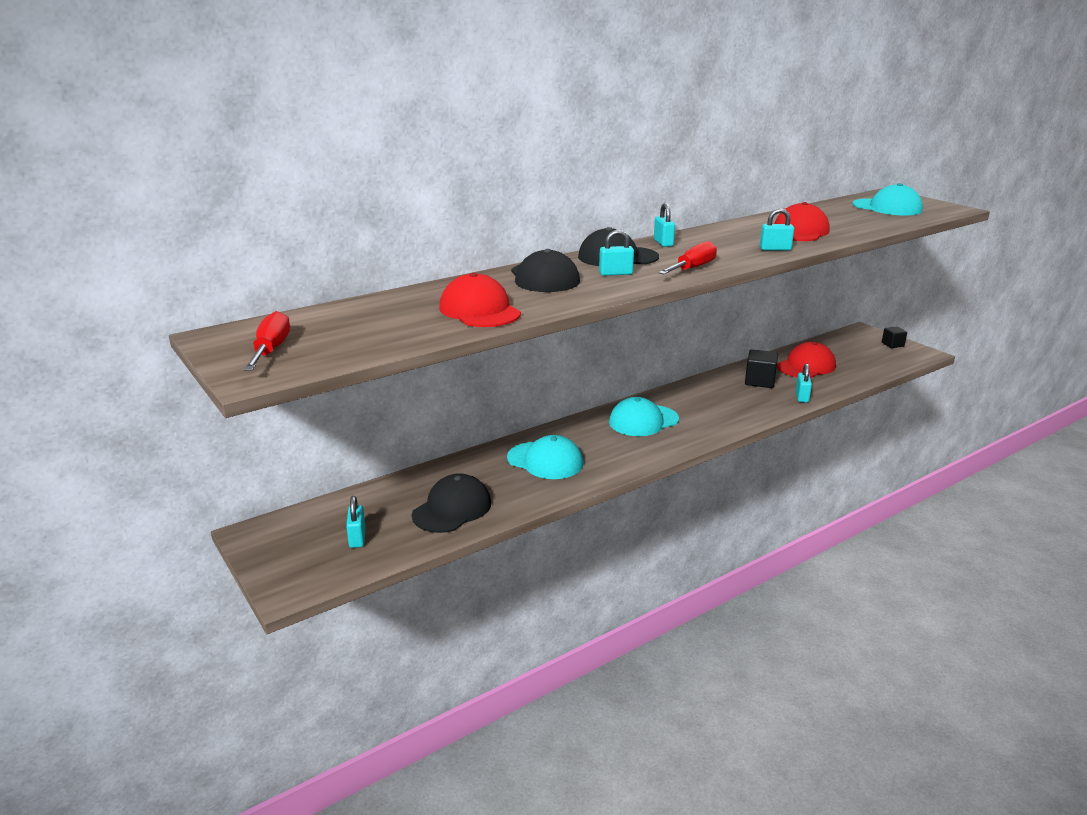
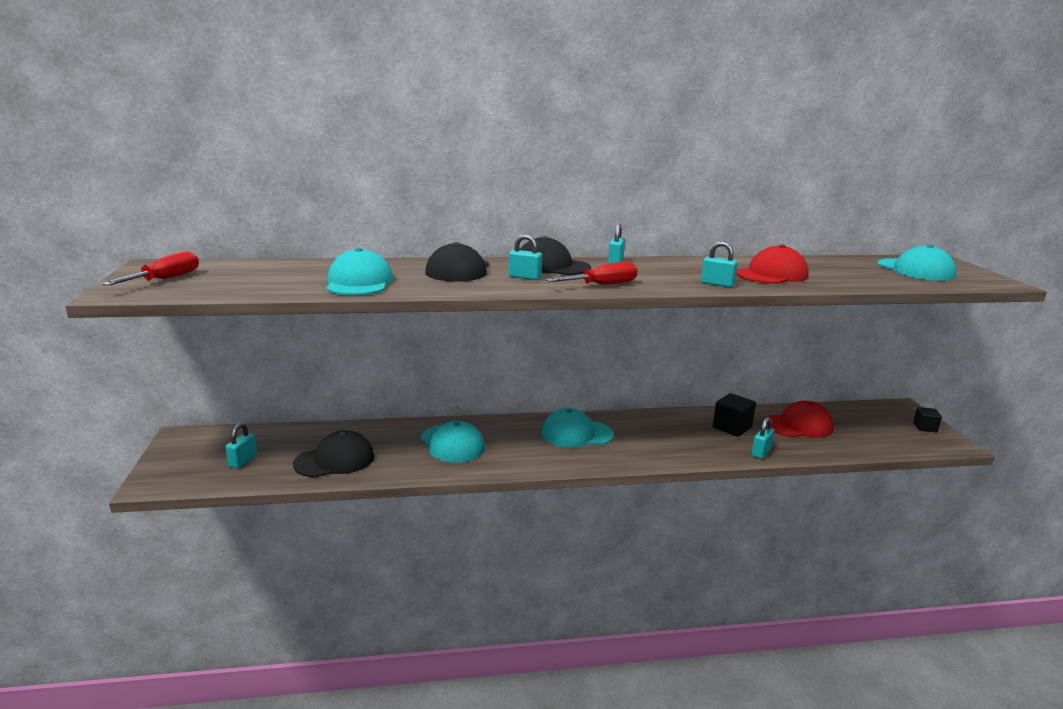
camera: 25 degrees right, 5 degrees down
red cap [439,273,521,327] -> turquoise cap [326,248,393,295]

